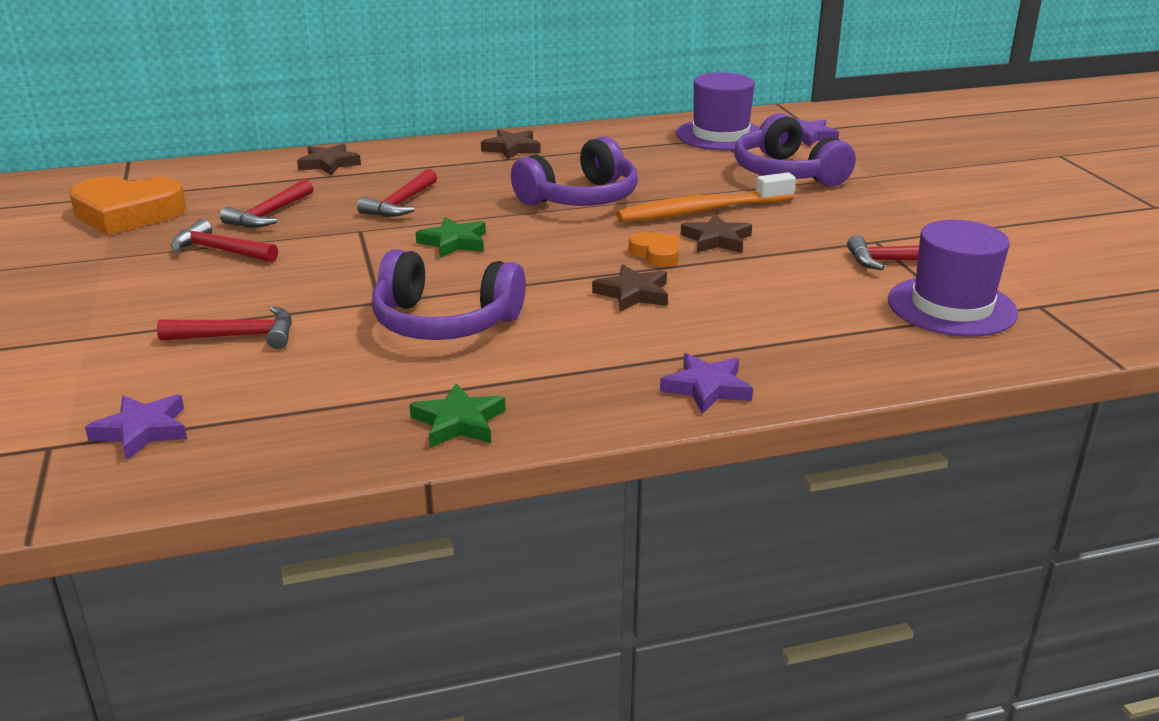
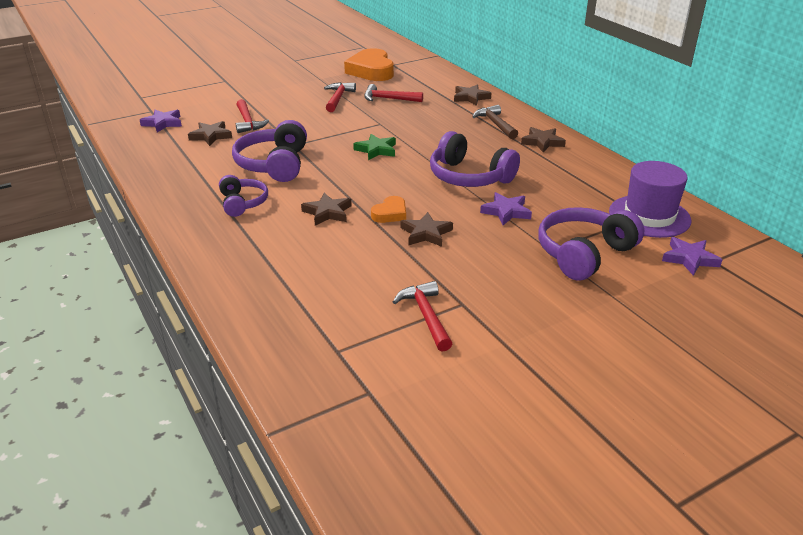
camera: 75 degrees right, 5 degrees up
red hammer [357,169,437,217] -> none
green star [409,383,506,448] -> none
orange toothbrush [616,172,796,222] -> none
purple star [660,353,753,414] -> purple star moved to [480,192,532,225]
purple hat [888,220,1018,337] -> none
none -> brown star [188,121,232,146]
none -> purple headphones [219,175,268,217]
none -> brown hammer [472,105,518,139]

